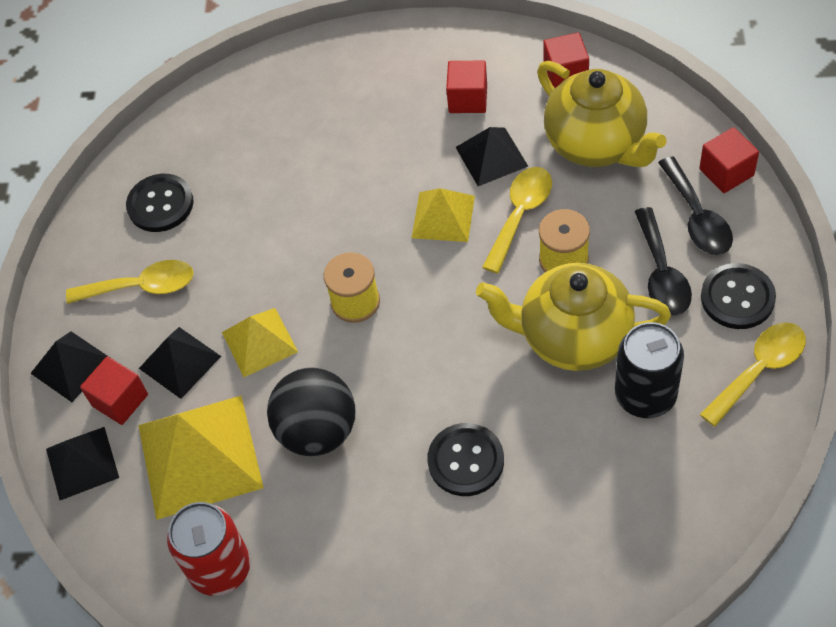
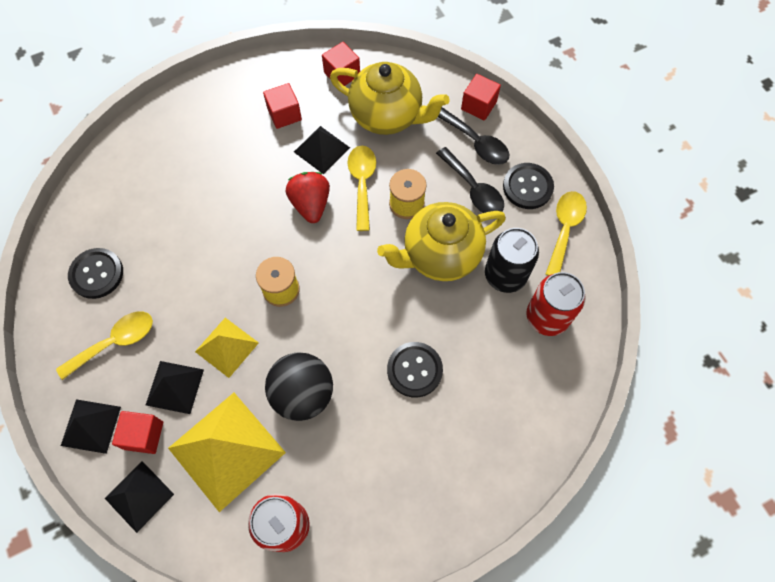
camera: 35 degrees left, 10 degrees up
yellow pyramid [412,188,475,242] -> red strawberry [286,172,330,223]
none -> red can [526,272,586,336]

